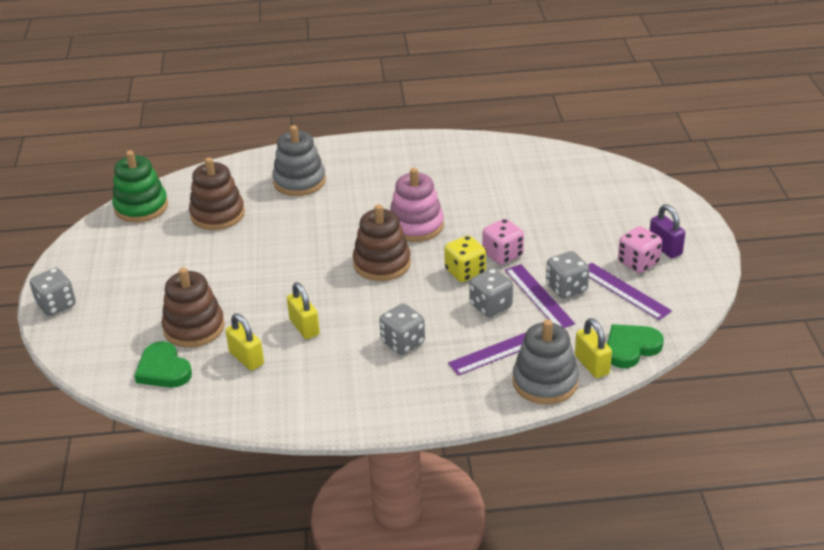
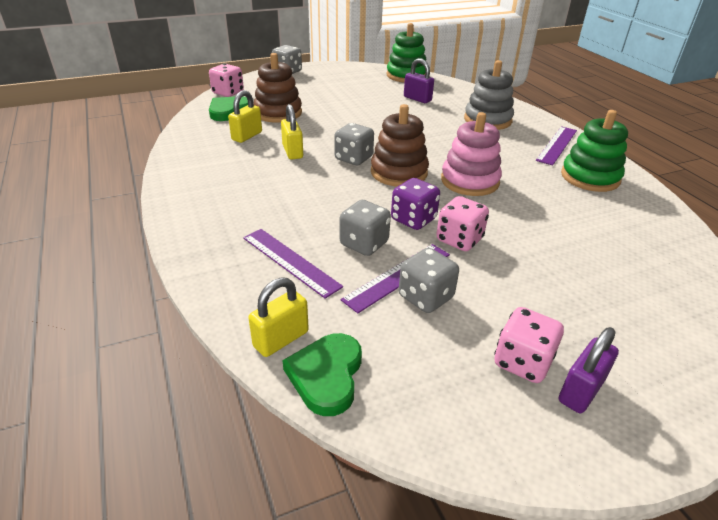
camera: 70 degrees right, 0 degrees up
brown stacking toy [189,157,245,230] -> purple padlock [404,58,434,103]
yellow padlock [287,282,320,339] -> yellow padlock turned 60 degrees counterclockwise [281,104,303,160]
grey dice [379,303,425,355] -> grey dice moved to [334,123,374,165]
yellow dice [444,235,486,282] -> purple dice [391,178,440,230]
grey stacking toy [512,319,579,405] -> none
purple ruler [588,263,672,320] -> purple ruler moved to [536,126,577,166]
green heart [607,324,664,368] -> green heart turned 120 degrees counterclockwise [282,333,362,416]
none -> pink dice [209,63,244,97]
none -> green stacking toy [561,110,628,192]

